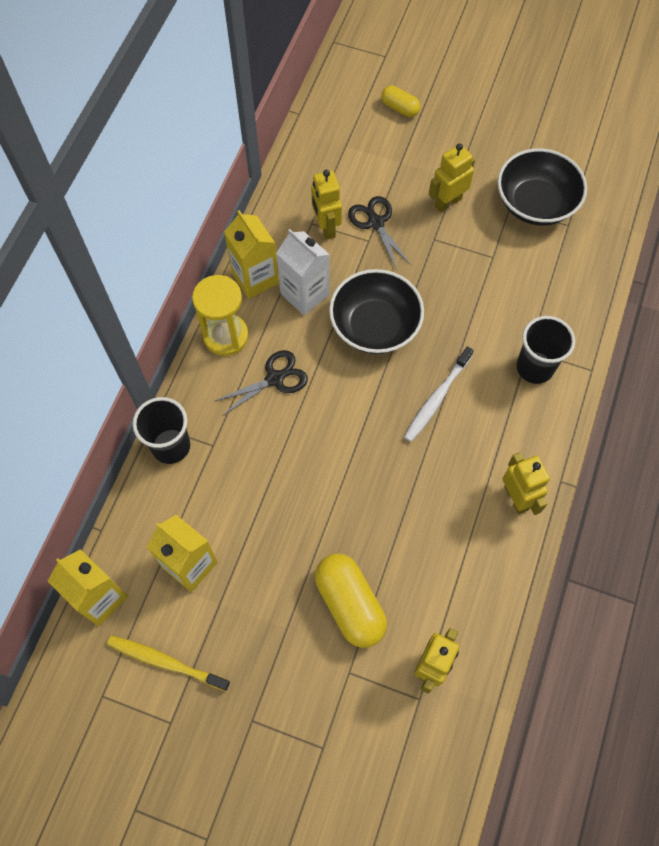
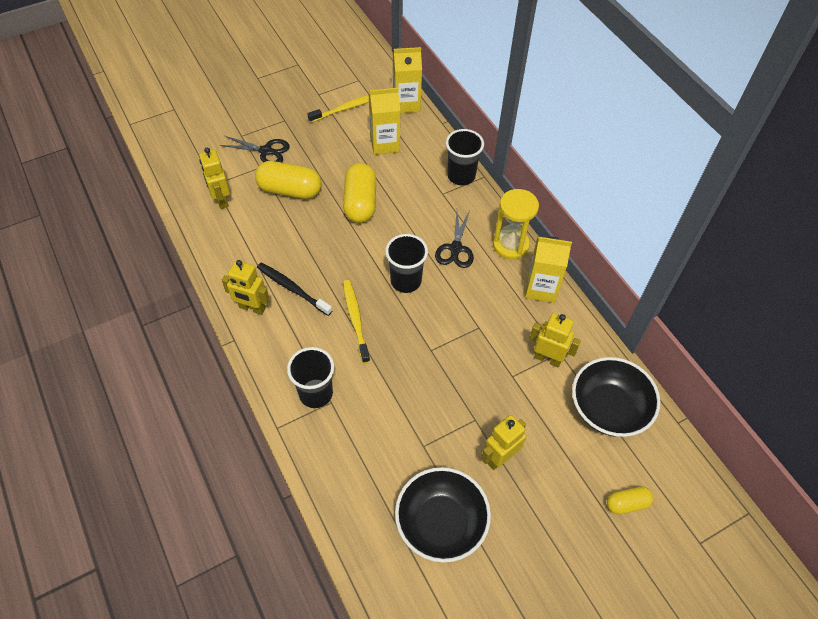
camera: 130 degrees right, 10 degrees down
white carton [276,229,330,315] -> none
black bowl [329,269,424,354] -> black bowl moved to [572,357,660,437]
black scissors [348,196,412,270] -> black scissors moved to [220,136,290,162]
white toothbrush [404,346,474,442] -> yellow toothbrush [343,280,370,363]
yellow robot [429,143,475,213] -> yellow robot turned 135 degrees counterclockwise [481,415,526,470]
none -> black toothbrush [257,263,332,316]
none -> yellow capsule [343,163,376,223]
none -> black cup [385,234,428,293]

